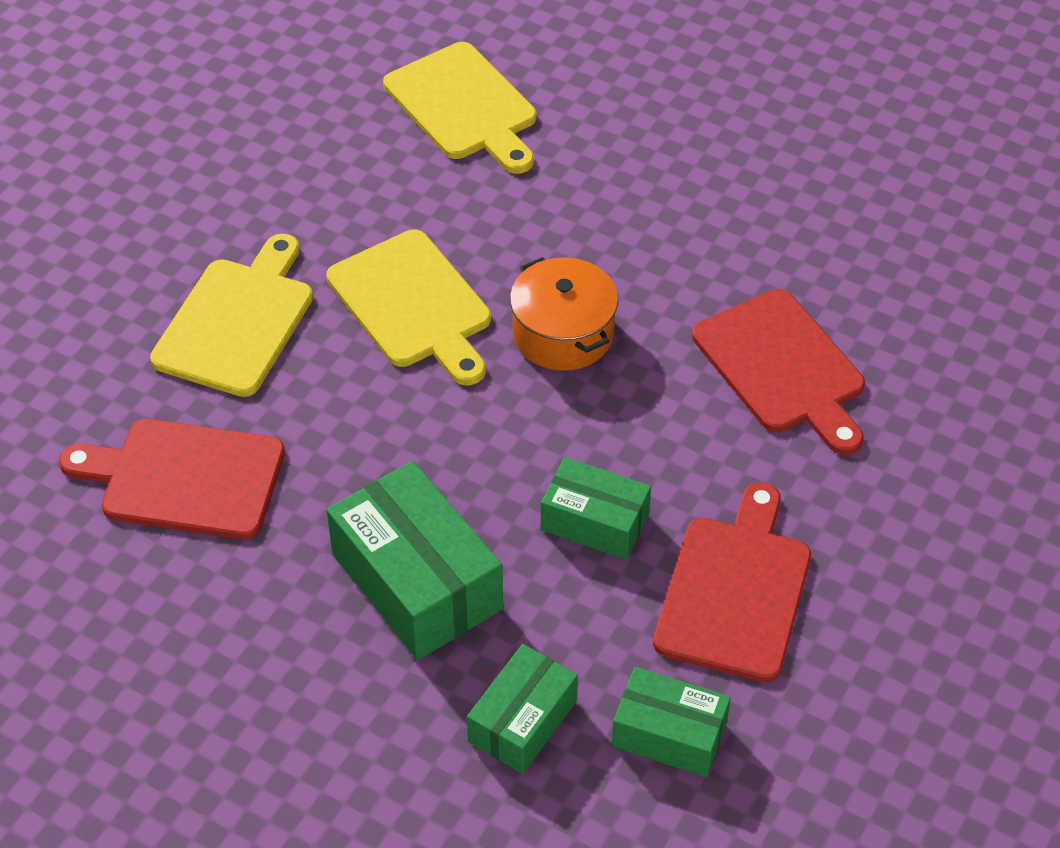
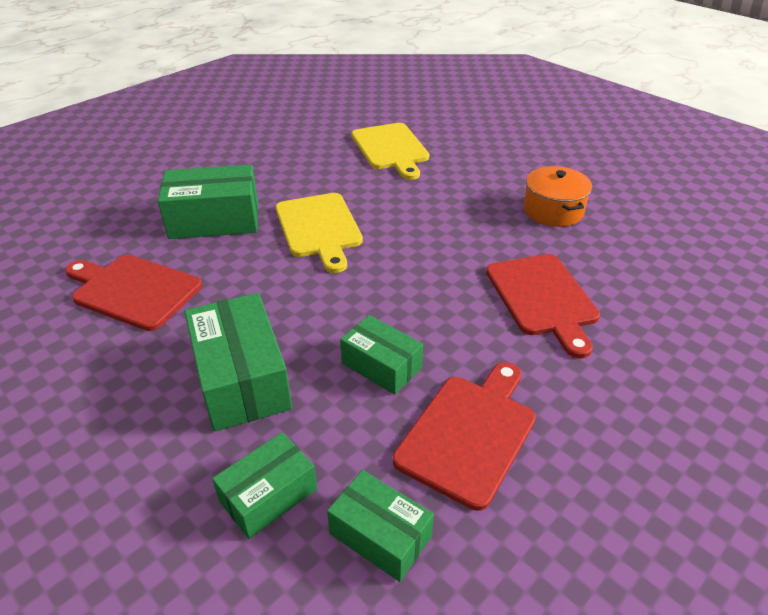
camera: 15 degrees right, 10 degrees down
yellow cutting board [150,234,313,397] -> green box [158,165,258,239]
orange pot [510,257,618,371] -> orange pot moved to [523,166,592,227]

